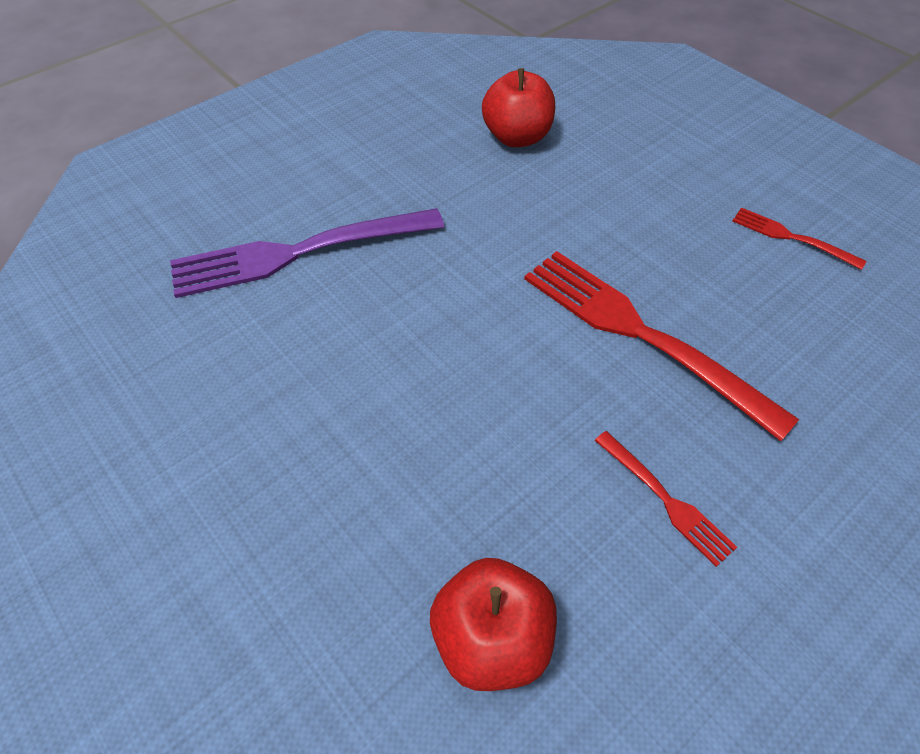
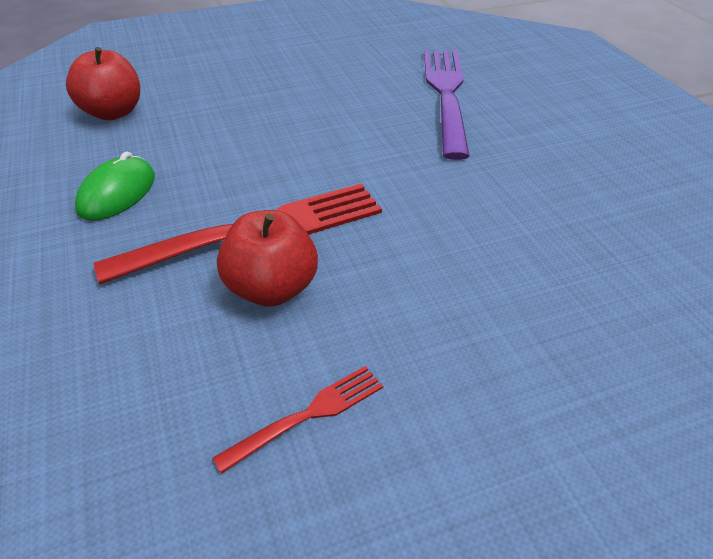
camera: 110 degrees right, 10 degrees down
red apple [482,68,555,147] -> red apple moved to [217,210,318,307]
red fork [594,431,737,567] -> green mouse [75,151,155,221]

